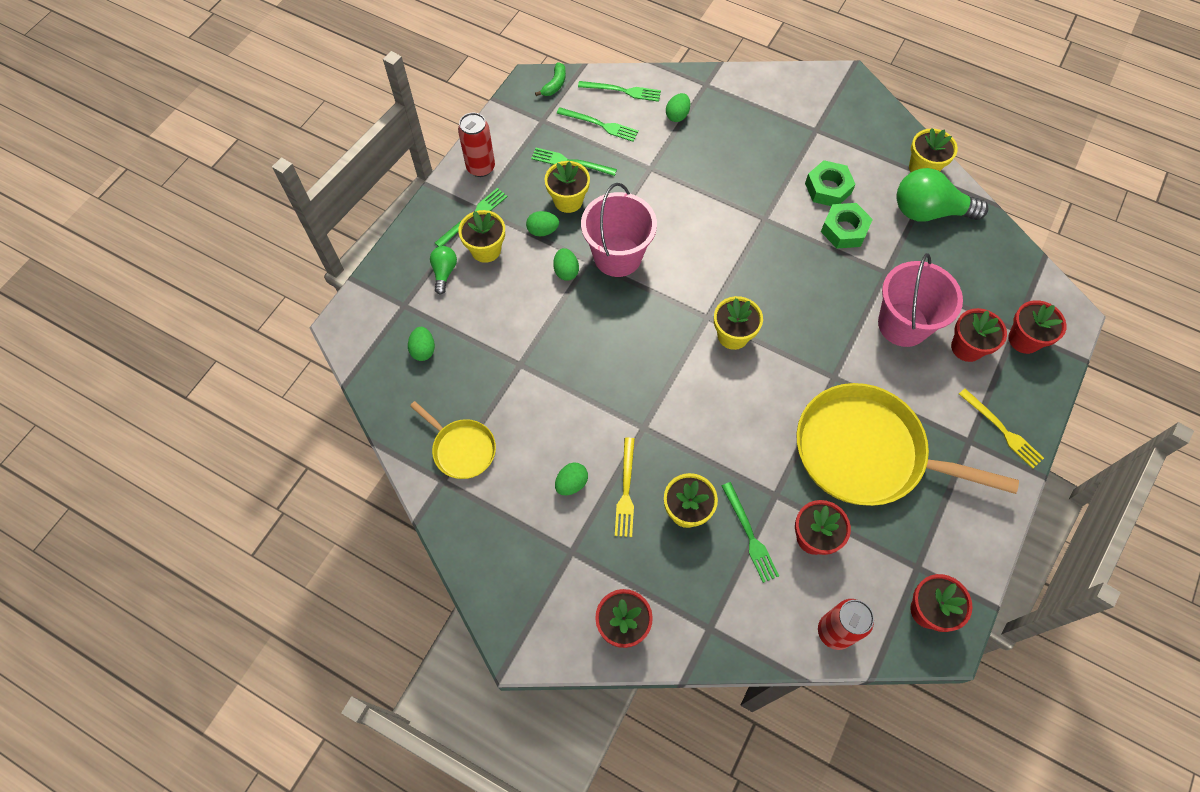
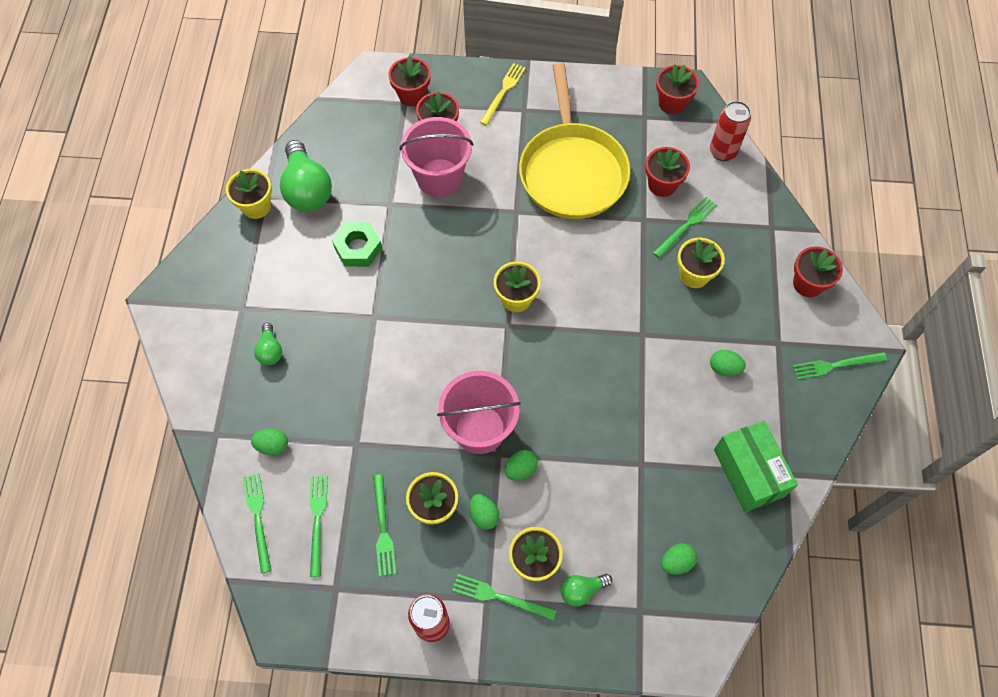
camera: 115 degrees left, 0 degrees up
yellow pan [410,401,496,479] -> green box [714,421,798,512]
green banana [535,62,566,96] -> none
yellow fork [615,438,635,537] -> none
green nut [805,160,856,206] -> none
none -> green light bulb [254,323,282,365]
none -> green fork [792,352,887,380]

